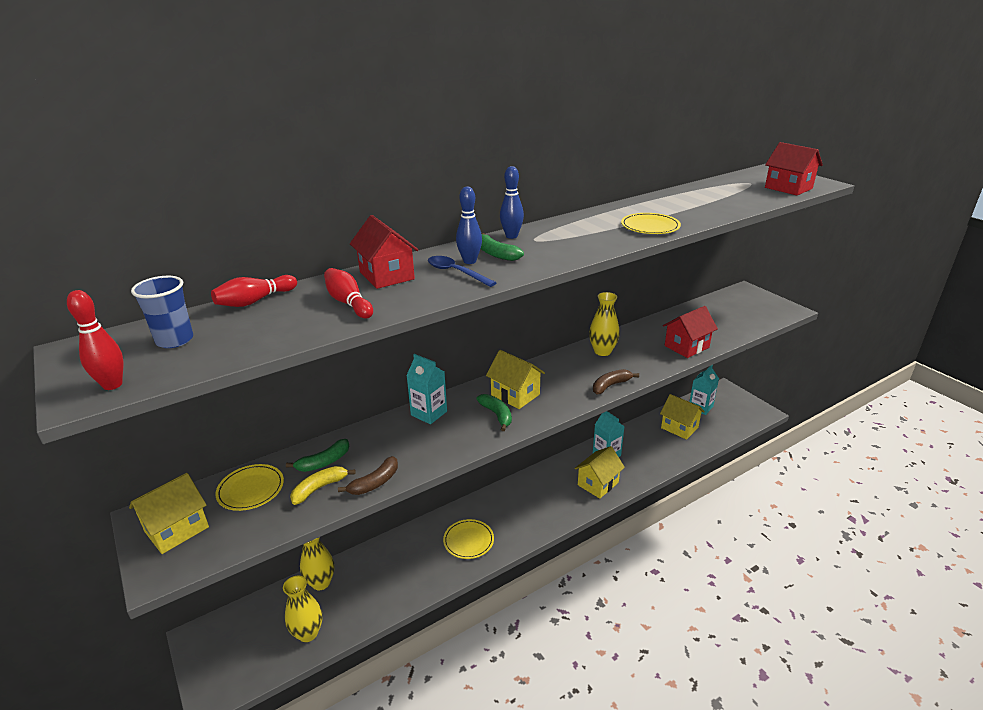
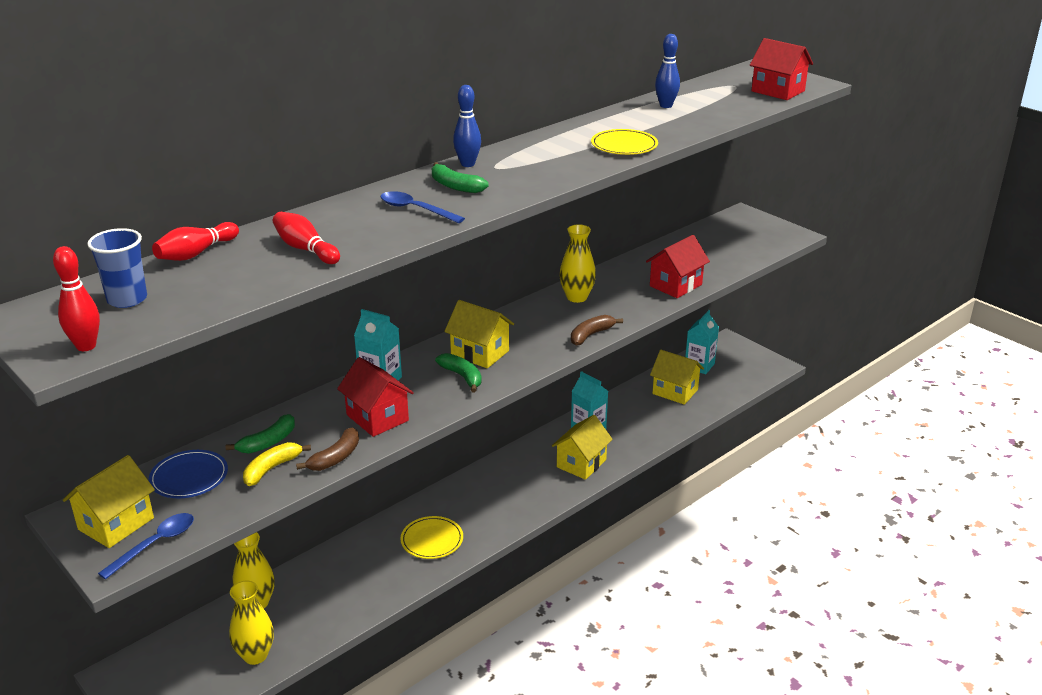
camera: 10 degrees left, 0 degrees up
yellow plate [215,464,284,511] -> blue plate [149,450,228,498]
red house [350,215,418,289] -> red house moved to [337,357,414,437]
blue bowling pin [456,186,482,264] -> blue bowling pin moved to [655,34,680,108]
none -> blue spoon [98,513,194,580]

